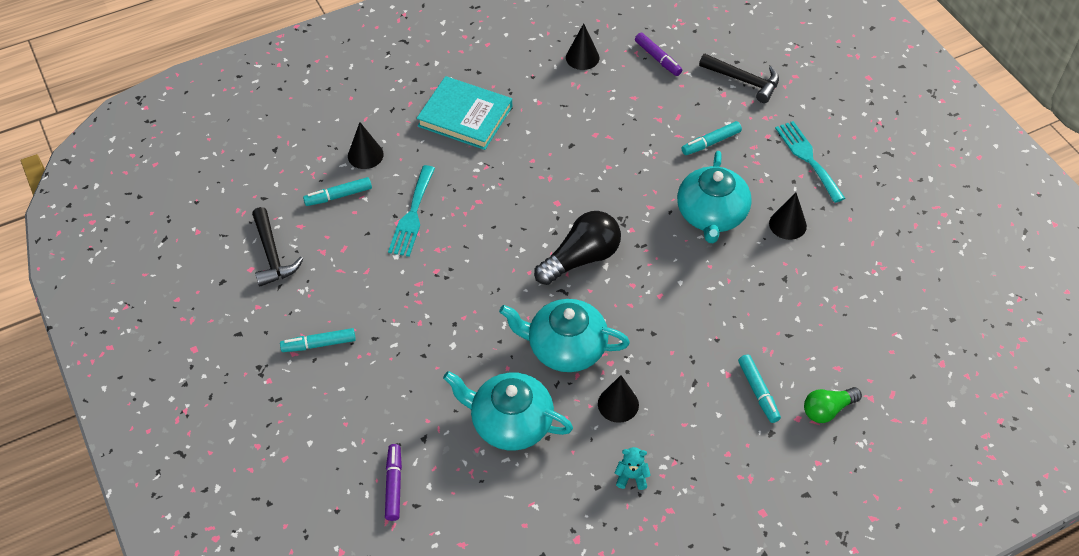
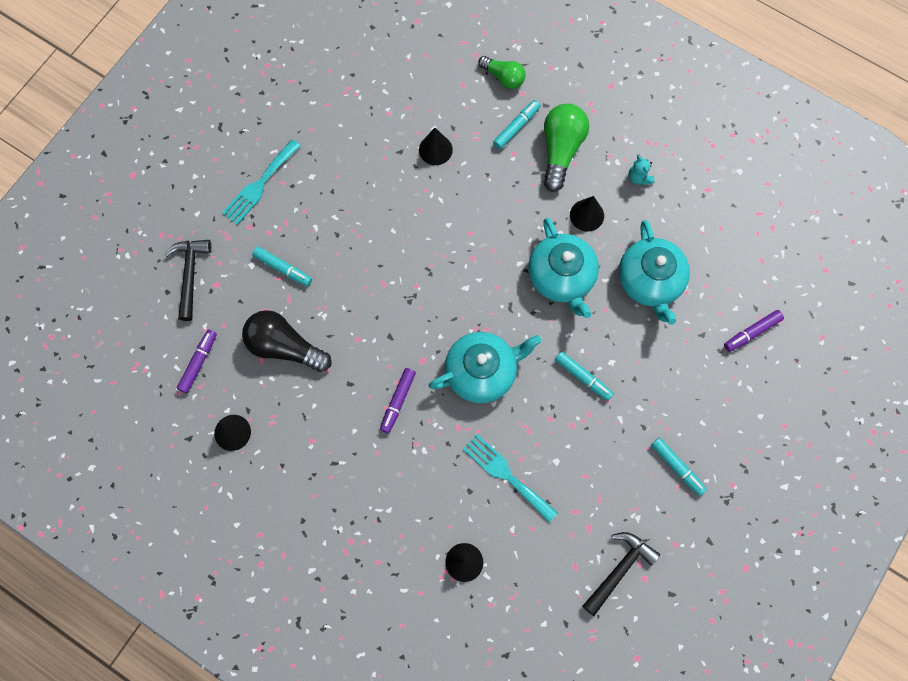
camera: 120 degrees left, 20 degrees up
turquoise marker [303,177,372,206] -> turquoise marker moved to [555,351,614,401]
turquoise fork [388,165,435,257] -> turquoise fork turned 120 degrees counterclockwise [463,434,558,523]
turquoise book [416,76,512,150] -> none
black light bulb [534,211,621,285] -> black light bulb moved to [242,310,332,372]
turquoise teapot [677,151,752,243] -> turquoise teapot moved to [429,332,542,403]
black cone [769,192,807,240] -> black cone moved to [419,128,453,165]
none -> purple marker [380,368,416,433]
none -> green light bulb [544,104,589,192]

